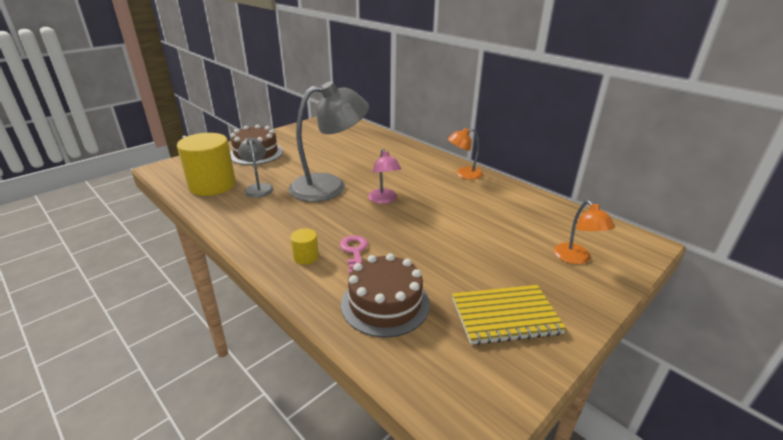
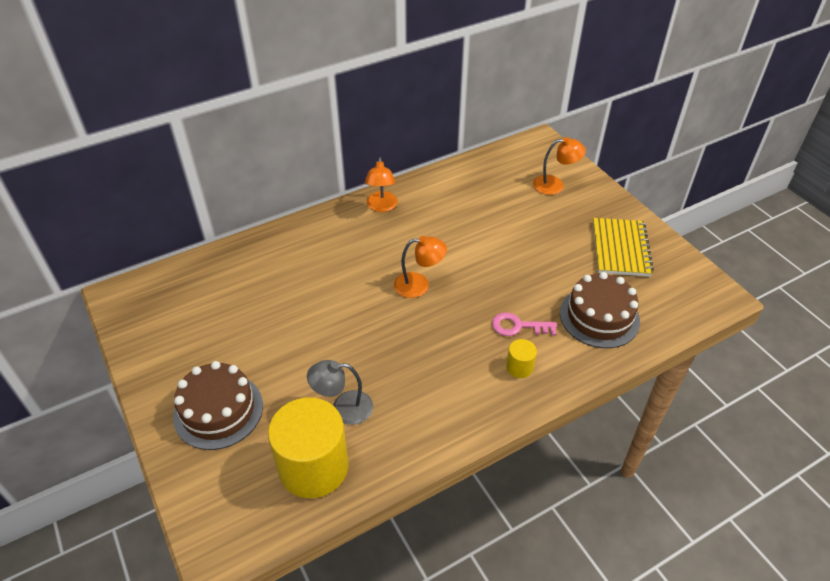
camera: 75 degrees left, 15 degrees up
grey lamp [289,81,369,202] -> none
pink lamp [368,149,401,204] -> orange lamp [394,236,447,298]

